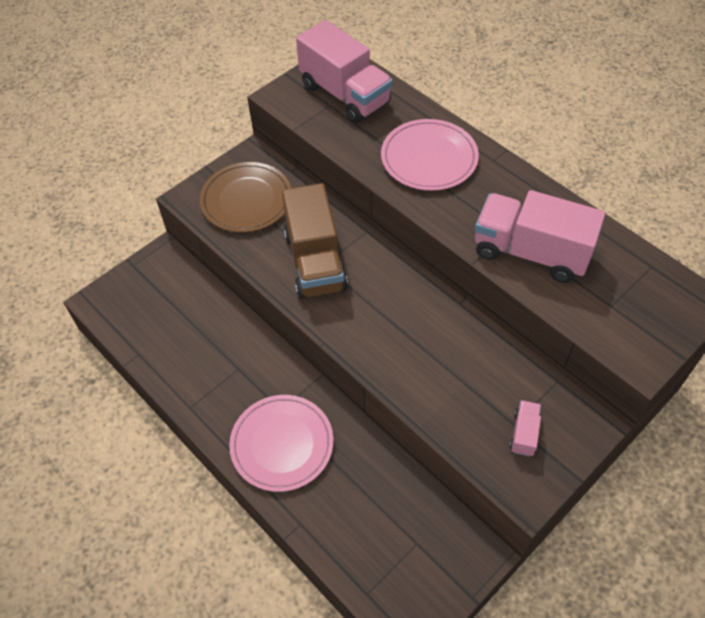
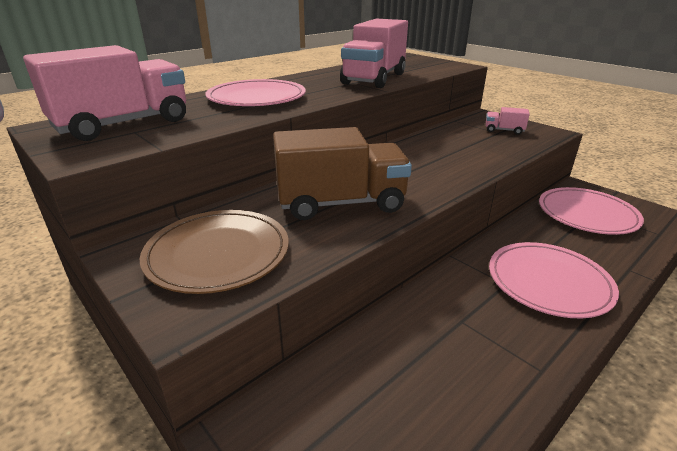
camera: 90 degrees left, 25 degrees down
none -> pink plate [539,187,644,235]

